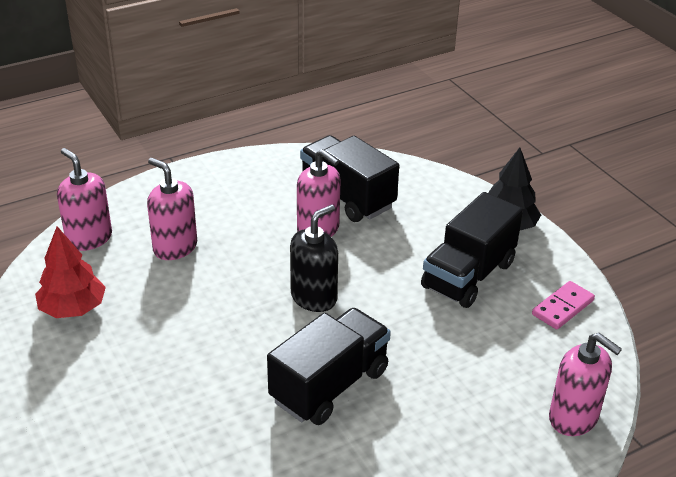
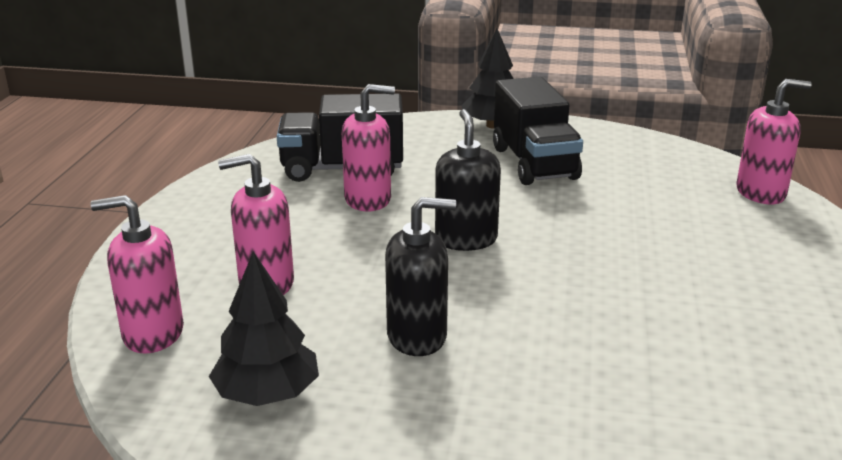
camera: 50 degrees left, 10 degrees down
red tree [35,226,106,318] -> black tree [209,252,319,406]
black truck [267,308,391,425] -> none
pink domino [532,281,595,330] -> none
none -> black soap dispenser [385,197,456,356]

